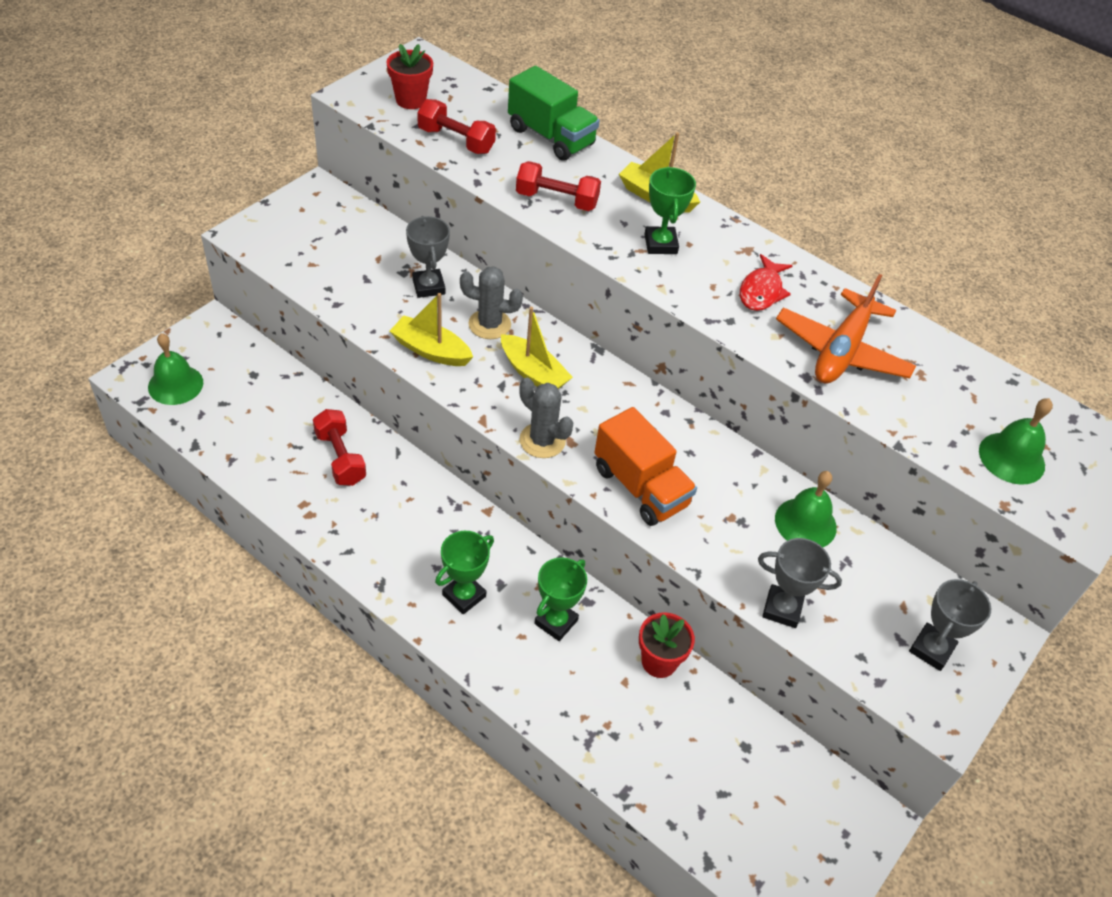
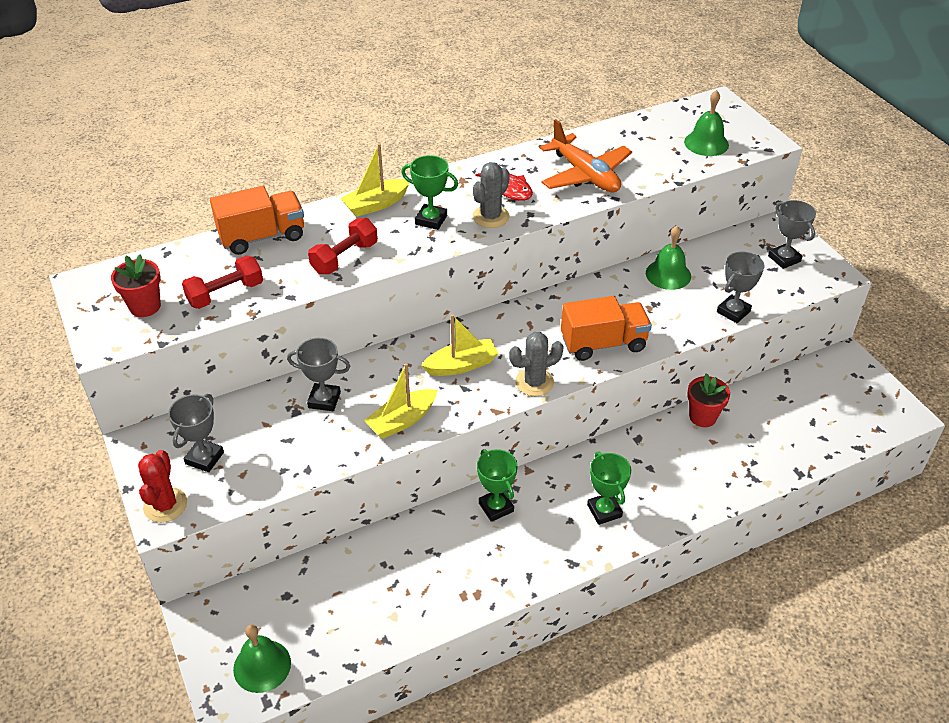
camera: 60 degrees left, 5 degrees down
red dumbbell [313,409,366,486] -> none
grey cactus [460,266,523,339] -> grey cactus moved to [473,162,510,228]
green truck [508,66,600,161] -> orange truck [210,186,304,255]
green trophy [534,557,587,641] -> green trophy moved to [477,449,518,522]
none -> red cactus [138,450,187,523]
none -> grey trophy [168,394,224,472]

